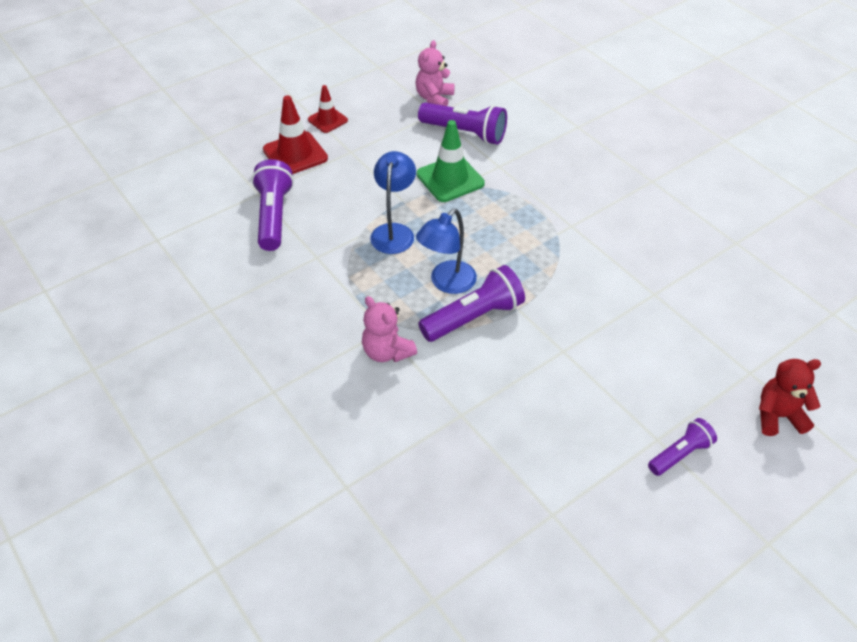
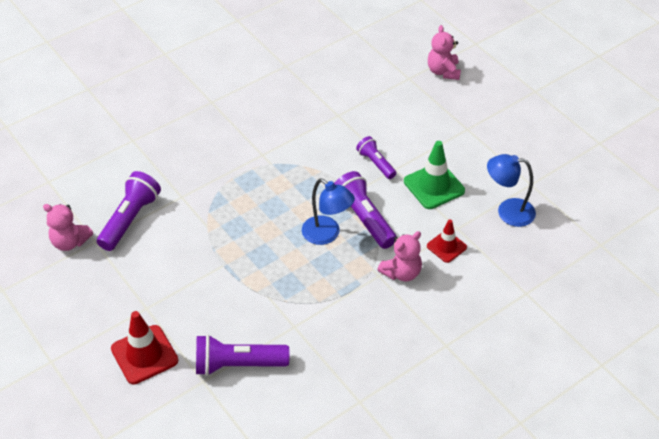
camera: 90 degrees left, 0 degrees up
red traffic cone [308,85,348,133] -> red traffic cone moved to [427,220,467,263]
blue lamp [370,151,416,254] -> blue lamp moved to [487,154,536,227]
green traffic cone [417,120,485,202] -> green traffic cone moved to [404,141,465,209]
purple flashlight [648,418,717,476] -> purple flashlight moved to [356,136,396,179]
red teddy bear [759,359,821,436] -> pink teddy bear [428,25,461,80]

